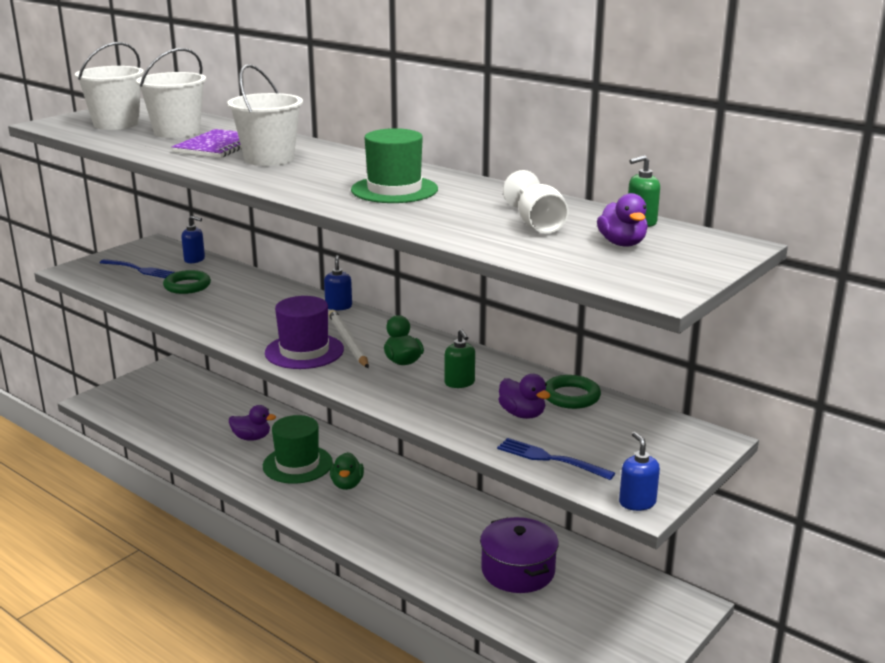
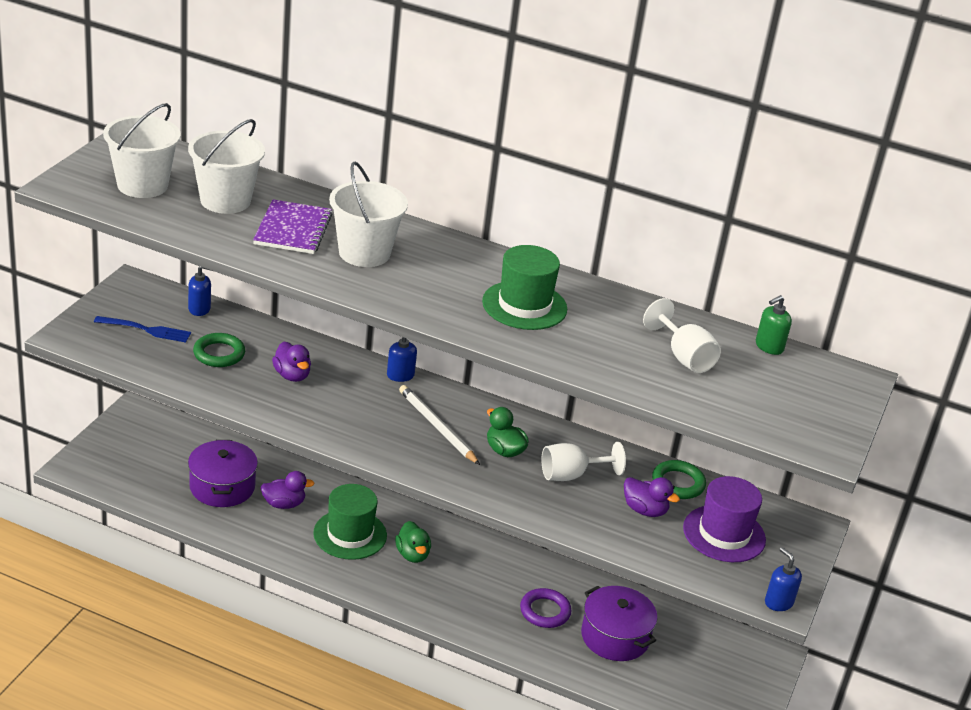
camera: 20 degrees left, 10 degrees up
purple hat [265,296,344,369] -> purple hat moved to [683,476,766,562]
green soap dispenser [445,329,475,388] -> white goblet [541,442,626,481]
blue fork [497,438,615,480] -> none
purple duck [597,193,648,247] -> purple duck moved to [272,342,311,382]
none -> purple pot [188,440,258,507]
none -> purple ring [520,588,572,628]

